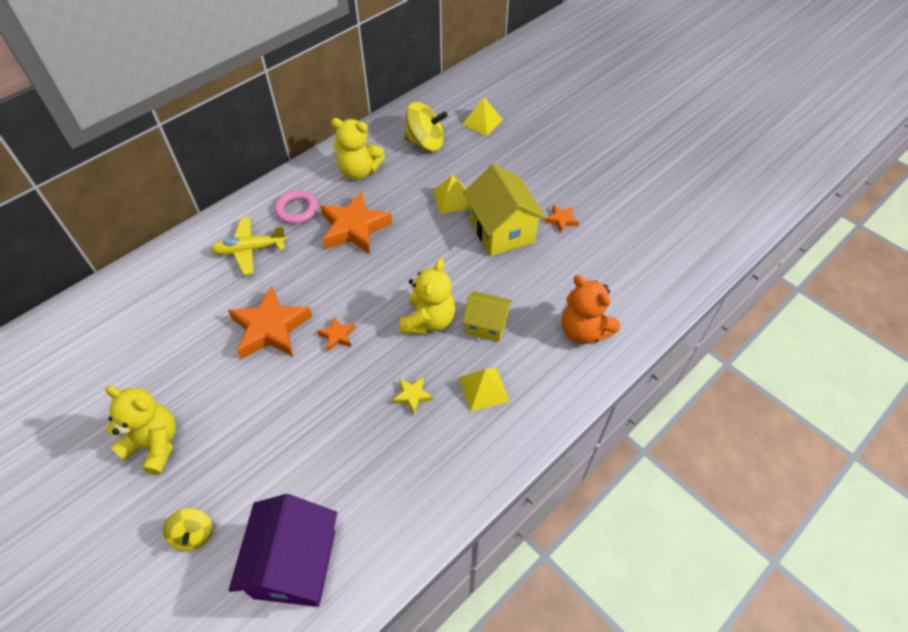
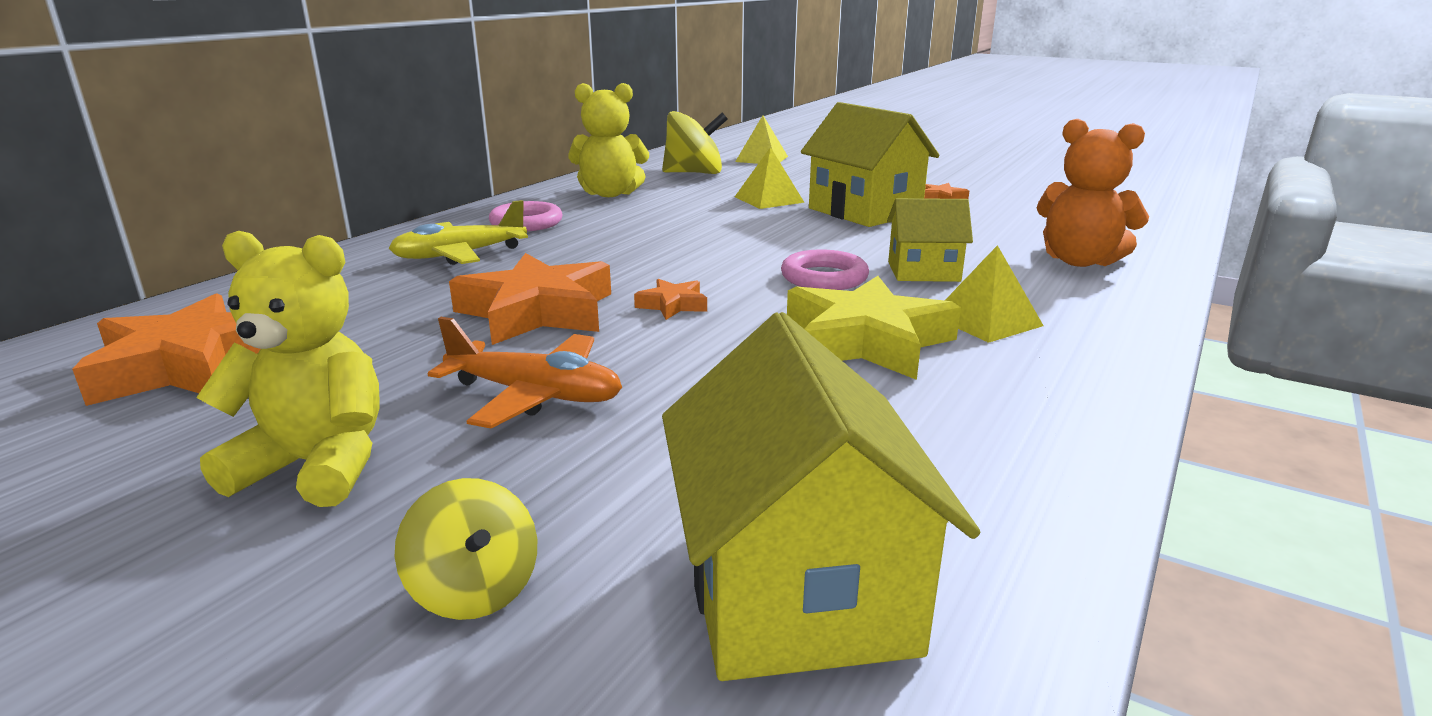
camera: 15 degrees left, 30 degrees down
purple house [229,494,337,607] -> yellow house [662,312,980,681]
orange star [320,191,392,254] -> orange star moved to [72,293,260,406]
yellow star [393,377,433,414] -> yellow star [787,276,961,380], size x2.16
yellow teddy bear [400,259,456,334] -> pink ring [781,250,869,290]
none -> orange plane [428,317,622,429]

